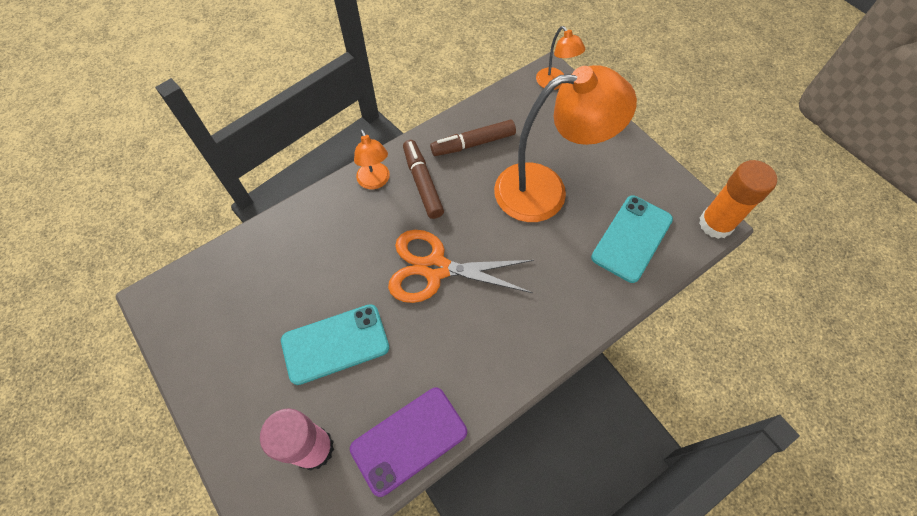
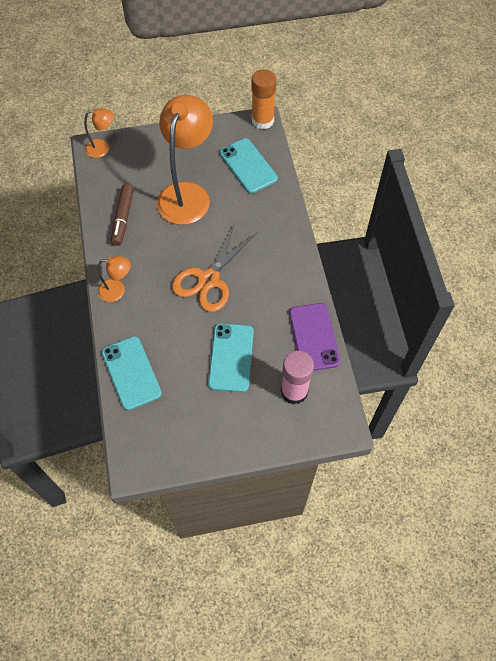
camera: 65 degrees left, 0 degrees up
brown marker [403,140,444,219] -> none
none -> turquoise phone [102,336,162,411]

